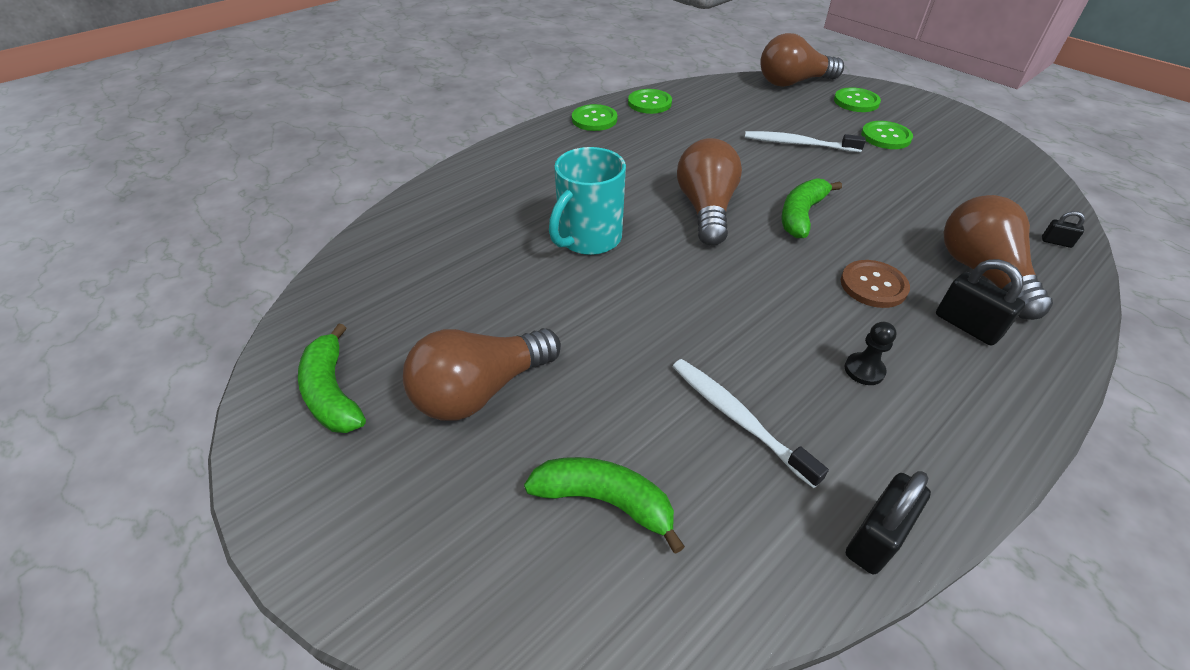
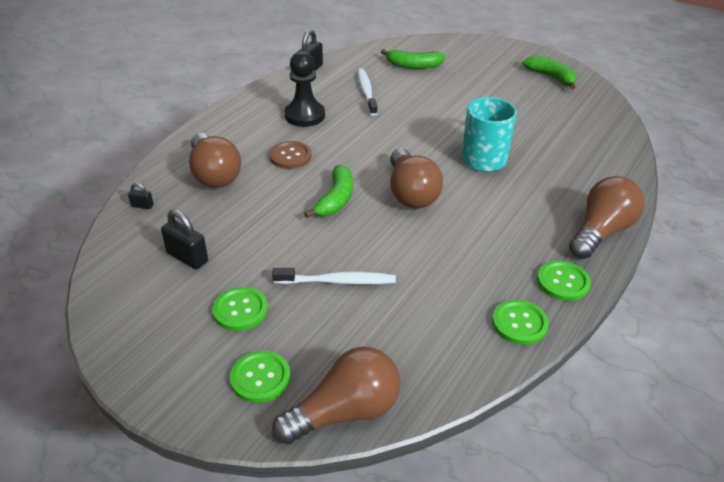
camera: 165 degrees right, 5 degrees down
brown light bulb [403,328,561,421] -> brown light bulb moved to [569,176,645,259]
white toothbrush [672,359,829,488] -> white toothbrush turned 135 degrees counterclockwise [358,69,378,116]
black pawn [844,322,897,385] -> black pawn [285,51,325,127], size x1.99
black padlock [936,259,1025,345] -> black padlock moved to [161,209,208,269]

